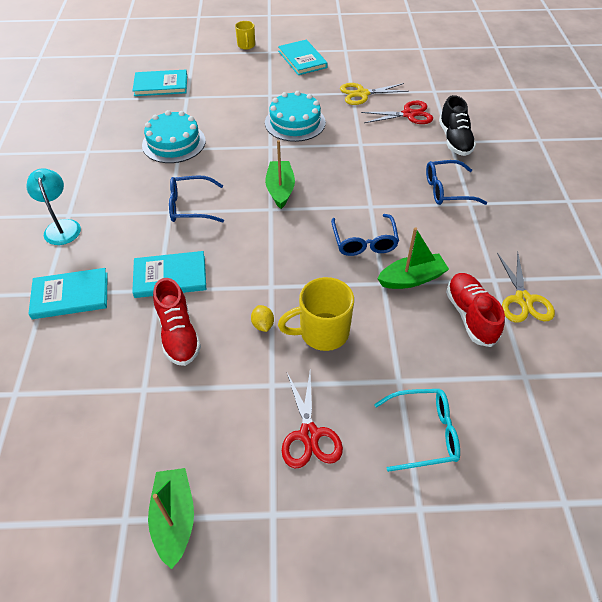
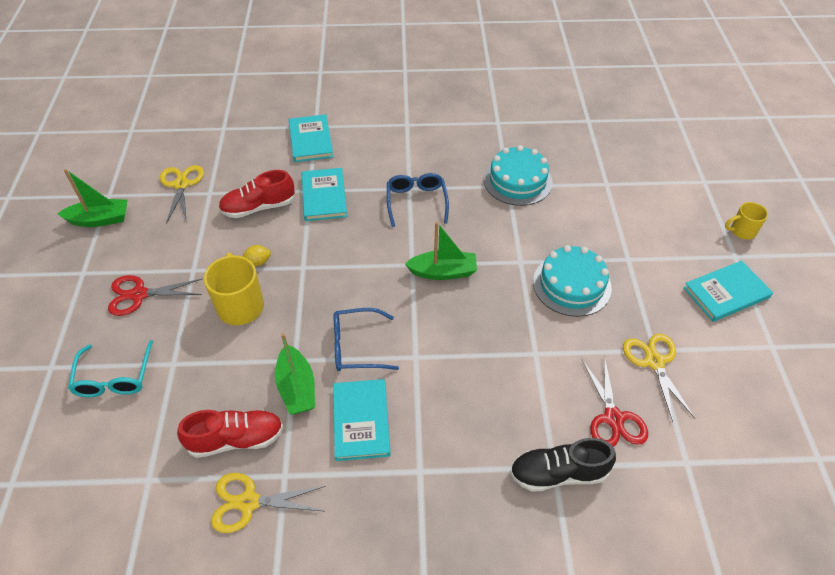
camera: 90 degrees right, 0 degrees up
turquoise lamp [26,168,81,245] -> none
turquoise book [133,70,187,96] -> turquoise book moved to [333,379,391,461]
blue glasses [426,160,487,205] -> none
none -> yellow scissors [160,165,204,224]

